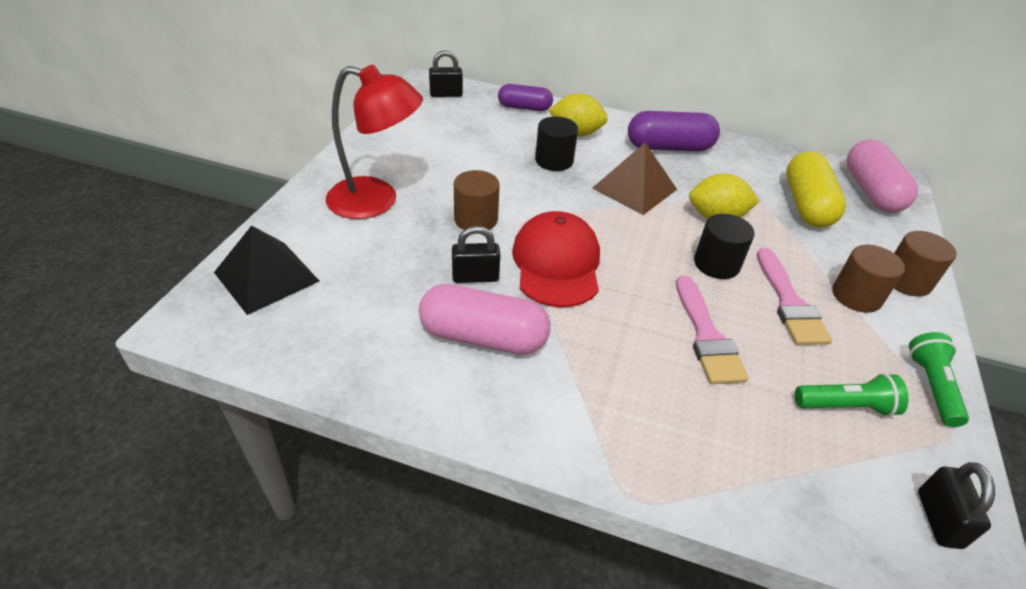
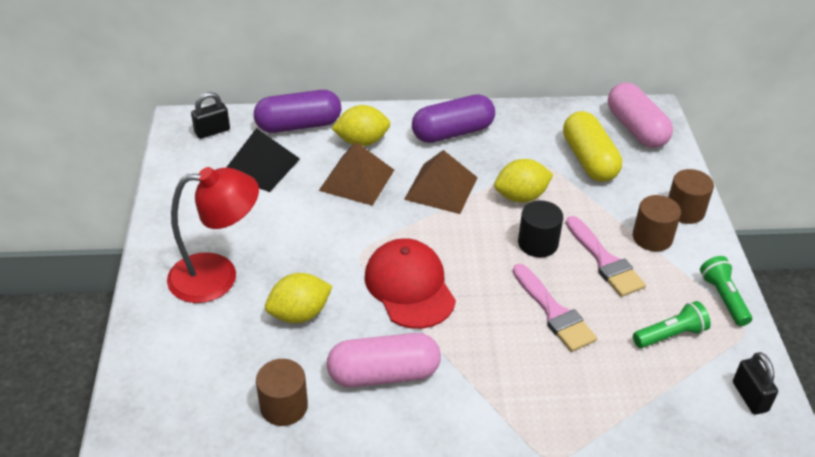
camera: 20 degrees left, 0 degrees up
black pyramid [214,225,320,315] -> black pyramid moved to [226,128,300,192]
black padlock [452,226,500,283] -> none
brown cylinder [454,170,500,230] -> brown cylinder moved to [256,359,308,426]
purple capsule [498,84,553,111] -> purple capsule [254,90,341,133], size x1.53
black cylinder [535,117,578,171] -> brown pyramid [319,142,394,206]
none -> yellow lemon [265,273,333,323]

